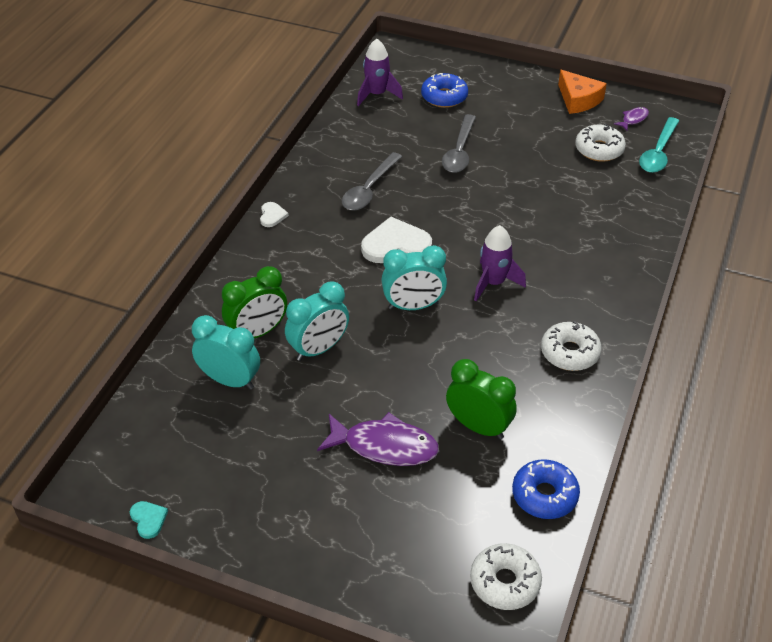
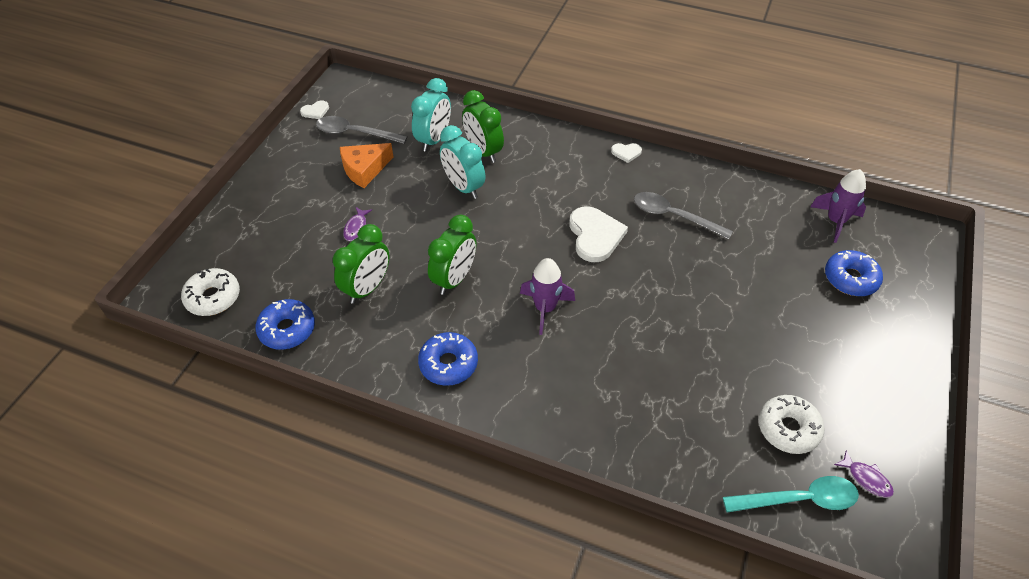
camera: 90 degrees right, 5 degrees up
turquoise heart [130,501,168,539] -> white heart [300,100,329,119]
purple fish [317,412,439,466] -> purple fish [343,207,372,241], size x0.48
turquoise clock [382,245,447,310] -> none
grey spoon [442,114,476,173] -> grey spoon moved to [316,116,408,144]
white donut [541,321,602,371] -> blue donut [418,332,478,386]
orange cheese [558,70,607,114] -> orange cheese moved to [340,143,393,188]
turquoise spoon [639,117,679,173] -> turquoise spoon turned 150 degrees clockwise [723,476,859,513]
none -> green clock [428,215,476,295]

